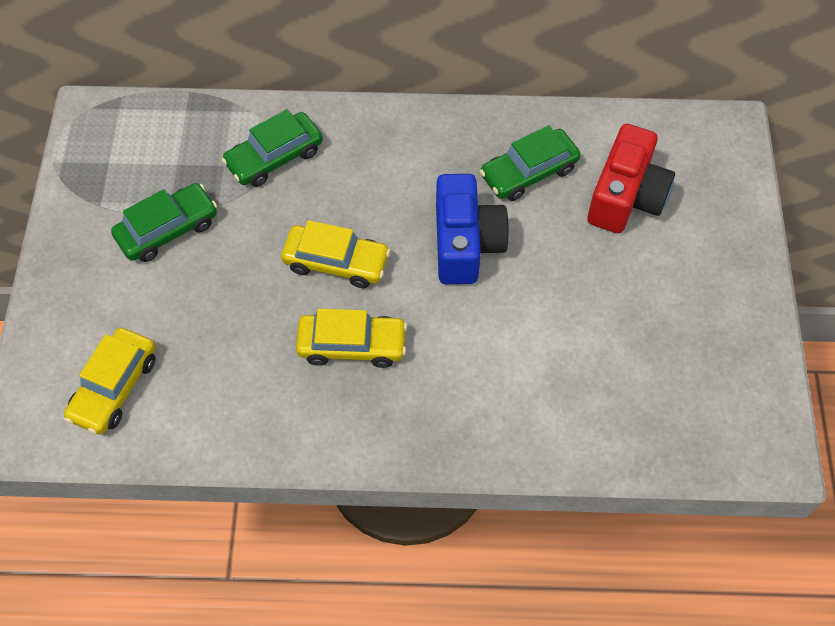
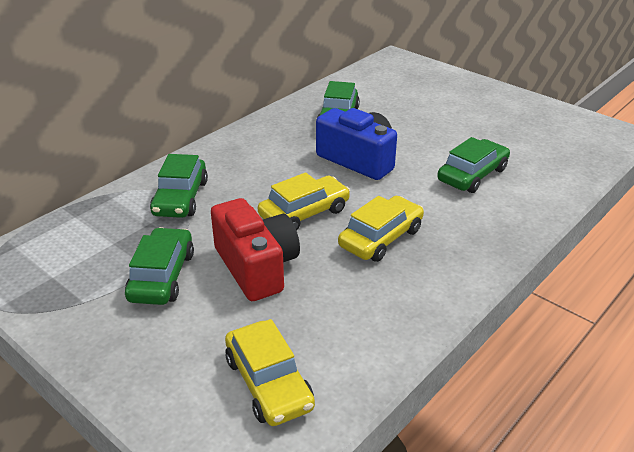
camera: 50 degrees left, 25 degrees down
red camera [587,124,675,233] -> red camera moved to [211,198,300,301]
none -> green car [437,137,510,193]

